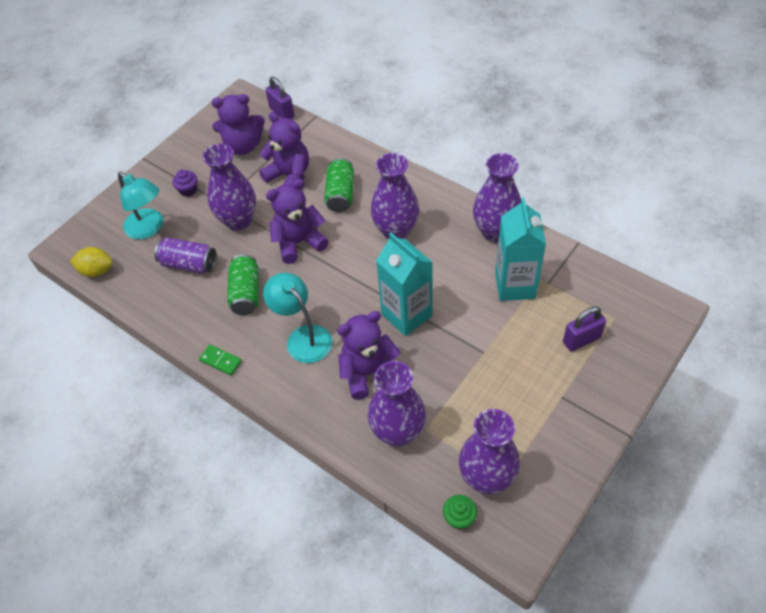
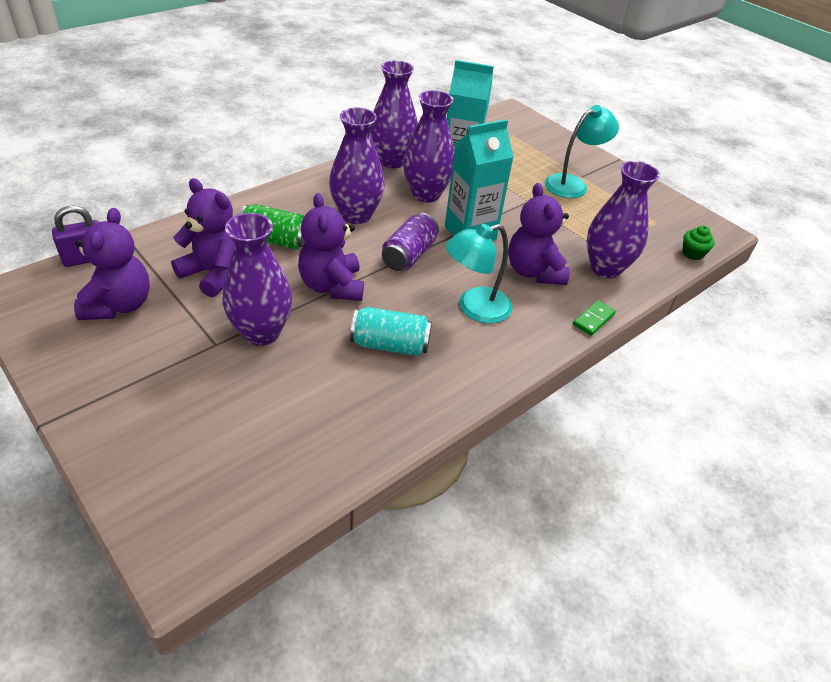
camera: 85 degrees left, 10 degrees down
yellow lemon [70,247,113,277] -> none
turquoise lamp [118,172,163,239] -> turquoise lamp moved to [545,105,619,198]
purple can [154,237,217,274] -> purple can moved to [382,213,439,271]
purple cupcake [172,169,198,197] -> none
green domino [199,345,242,376] -> green domino moved to [573,300,616,336]
green can [227,254,259,315] -> turquoise can [350,307,432,356]
purple teddy bear [259,112,309,185] -> purple teddy bear turned 75 degrees clockwise [171,178,235,297]
purple vase [459,409,520,494] -> purple vase moved to [403,90,454,202]
purple padlock [563,307,606,352] -> none

